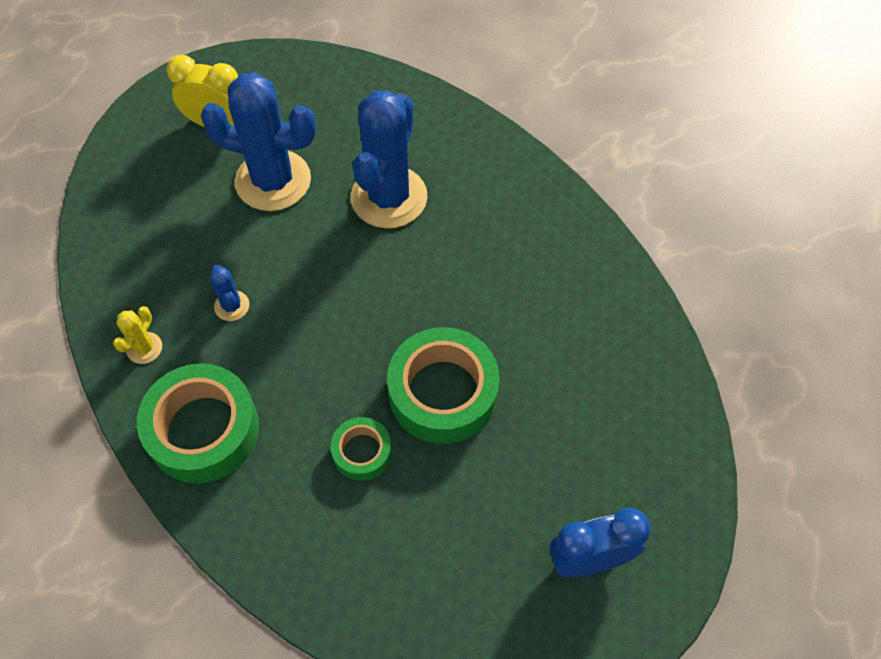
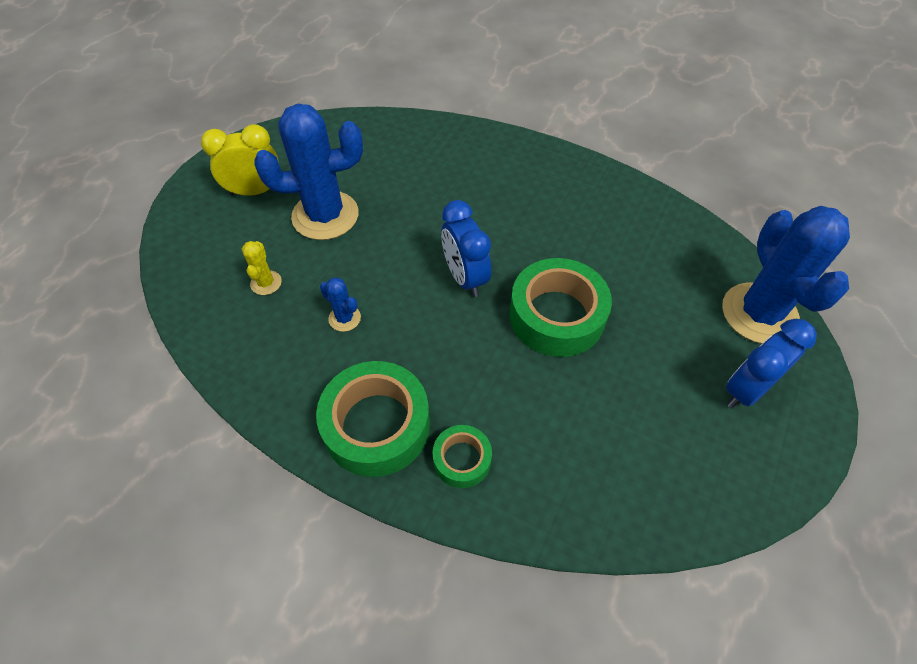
camera: 25 degrees left, 5 degrees down
yellow cactus [113,306,162,364] -> yellow cactus moved to [242,241,282,295]
green tape [331,417,392,481] -> green tape moved to [432,425,492,488]
blue cactus [351,90,428,228] -> blue cactus moved to [722,206,850,344]
none -> blue clock [441,200,491,297]

